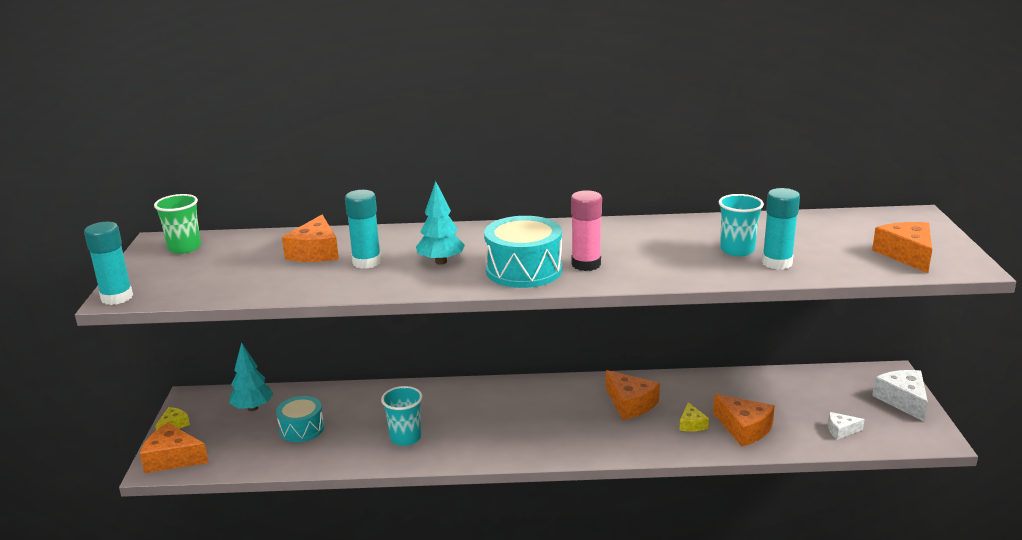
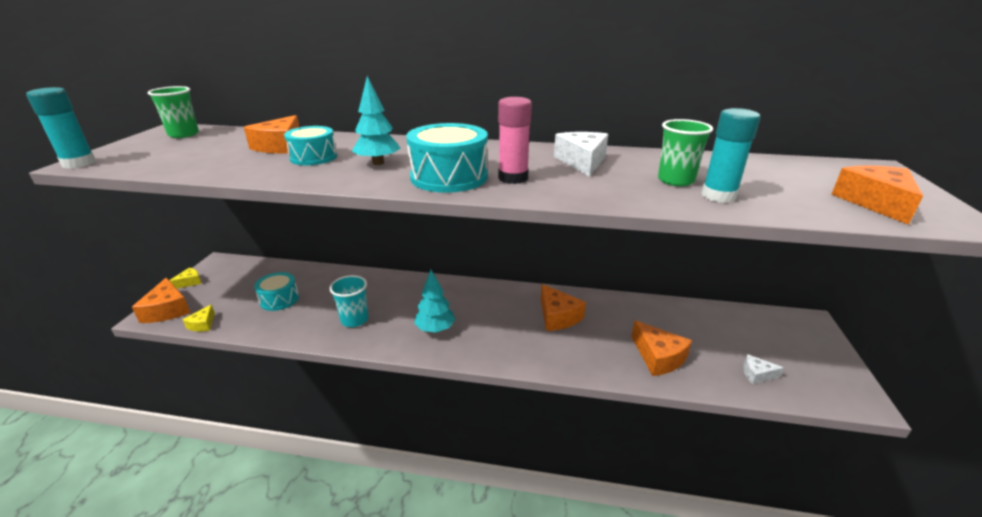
camera: 10 degrees right, 5 degrees up
orange cheese [140,423,209,473] -> orange cheese turned 135 degrees counterclockwise [132,278,191,323]
turquoise tree [229,342,273,411] -> turquoise tree moved to [414,270,456,333]
turquoise glue stick [345,190,381,269] -> turquoise drum [284,126,337,165]
yellow cheese [680,402,709,432] -> yellow cheese moved to [182,305,215,332]
turquoise cup [719,194,764,256] -> green cup [658,119,713,186]
white cheese [872,370,928,421] -> white cheese moved to [554,132,608,177]

